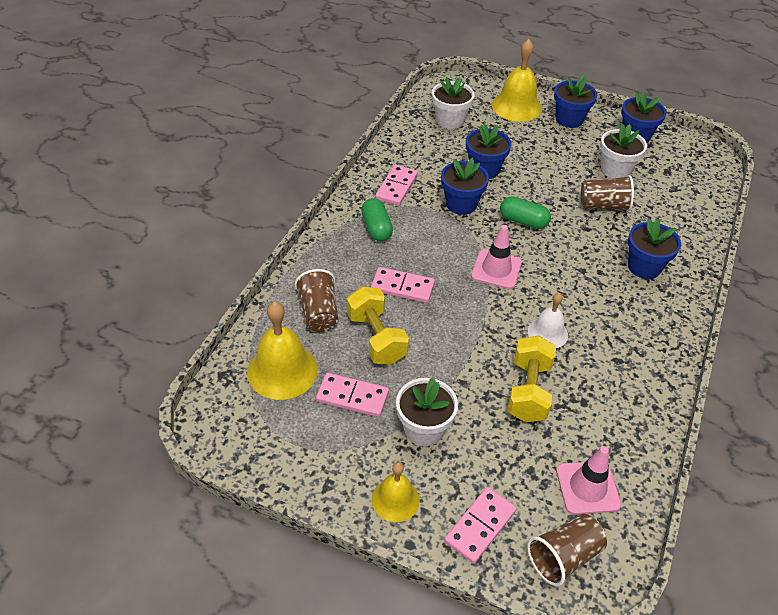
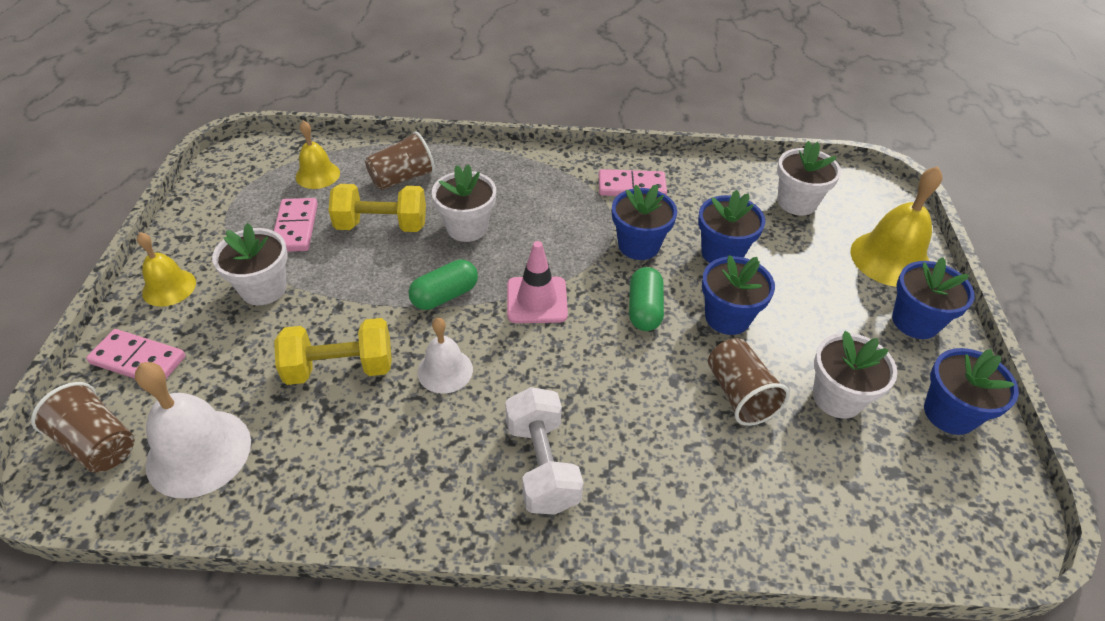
camera: 70 degrees right, 0 degrees up
yellow bell [247,302,318,400] -> yellow bell [296,120,340,189], size x0.61
yellow dumbbell [347,286,409,365] -> yellow dumbbell turned 45 degrees clockwise [328,184,426,232]
green capsule [361,198,393,241] -> green capsule moved to [409,259,478,310]
pink domino [371,267,435,303] -> white flower pot [432,164,496,242]
pink traffic cone [556,446,621,515] -> white bell [135,362,251,498]
blue flower pot [628,219,681,279] -> blue flower pot moved to [702,255,775,335]
none -> white dumbbell [505,387,583,515]

